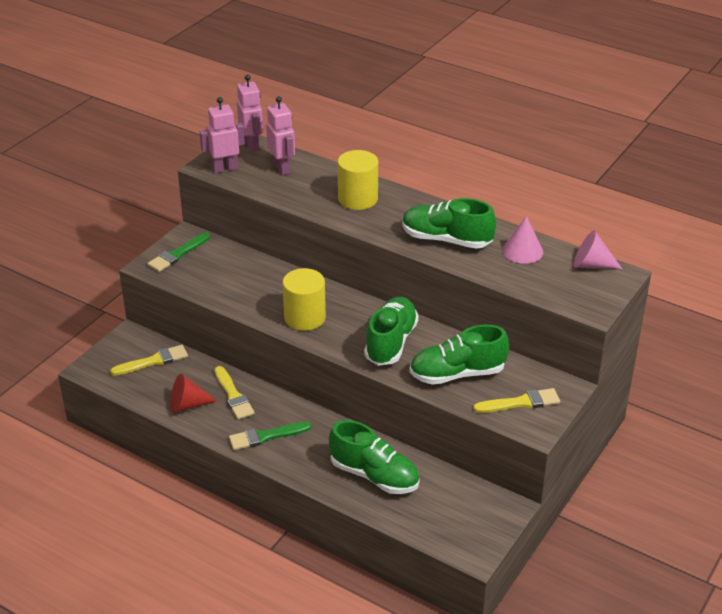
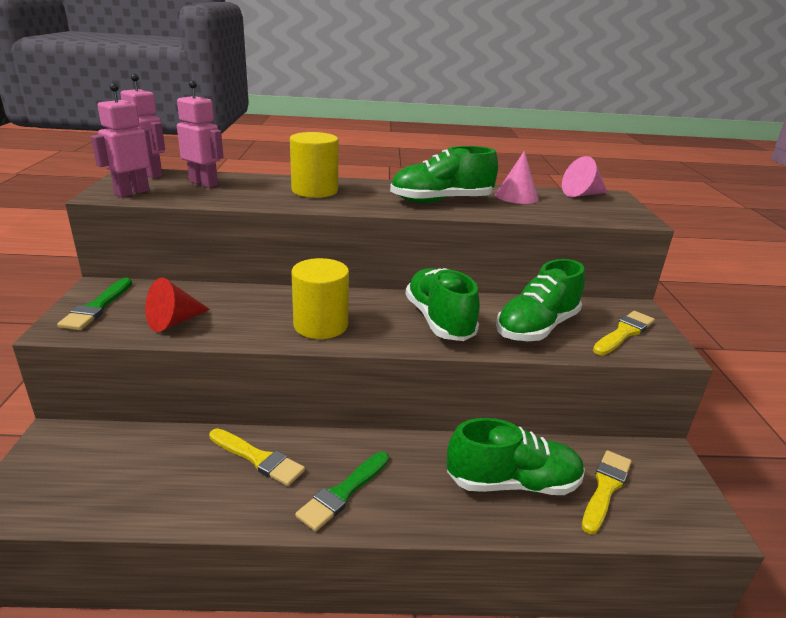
camera: 35 degrees left, 10 degrees down
yellow brush [110,345,188,376] -> yellow brush moved to [582,450,632,534]
red cone [170,374,217,413] -> red cone moved to [145,278,210,332]

